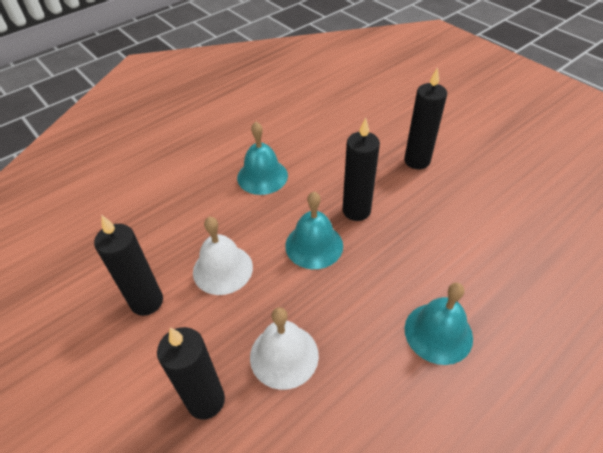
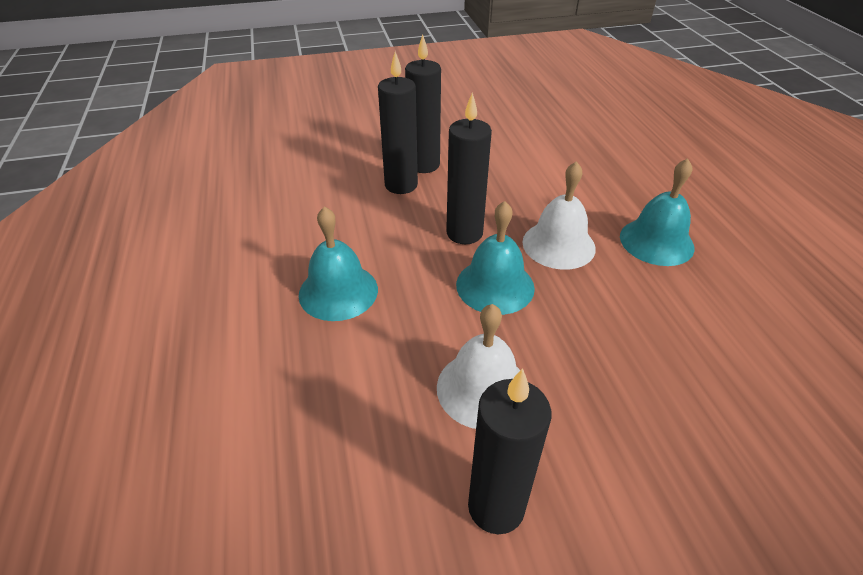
camera: 65 degrees left, 5 degrees down
black candle [157,327,225,420] -> black candle moved to [378,51,418,194]
white bell [250,307,319,390] -> white bell moved to [522,161,596,269]

